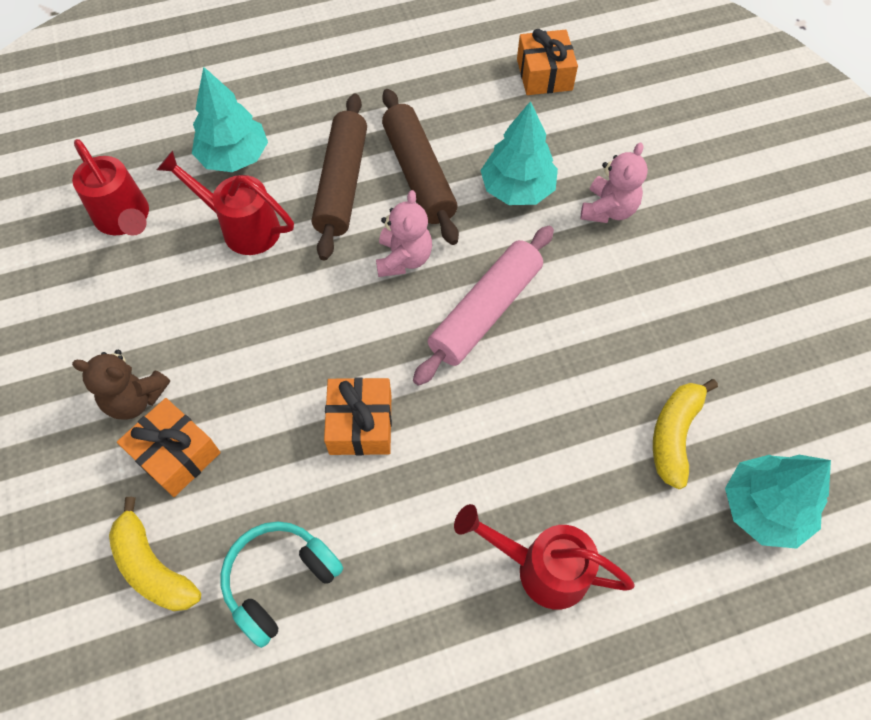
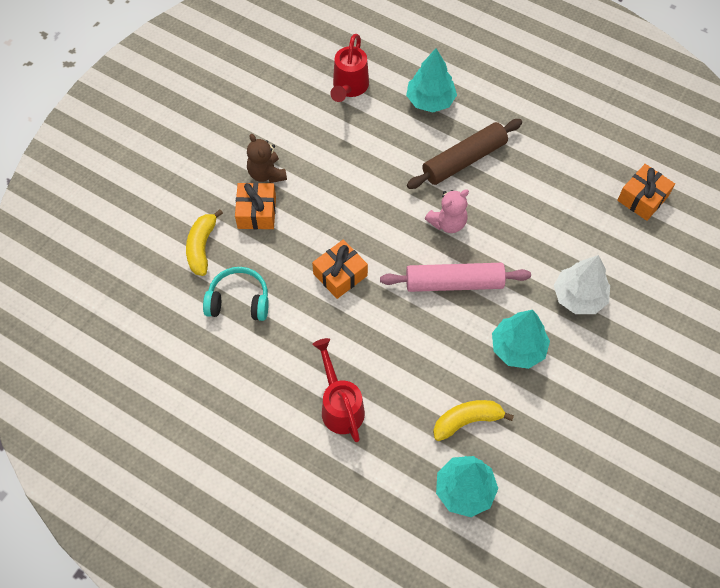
camera: 50 degrees right, 0 degrees up
red watering can [157,150,294,255] -> none
brown rolling pin [382,89,459,245] -> none
turquoise tree [480,101,558,205] -> turquoise tree moved to [492,310,550,369]
pink teddy bear [580,142,648,223] -> white tree [554,255,610,314]

